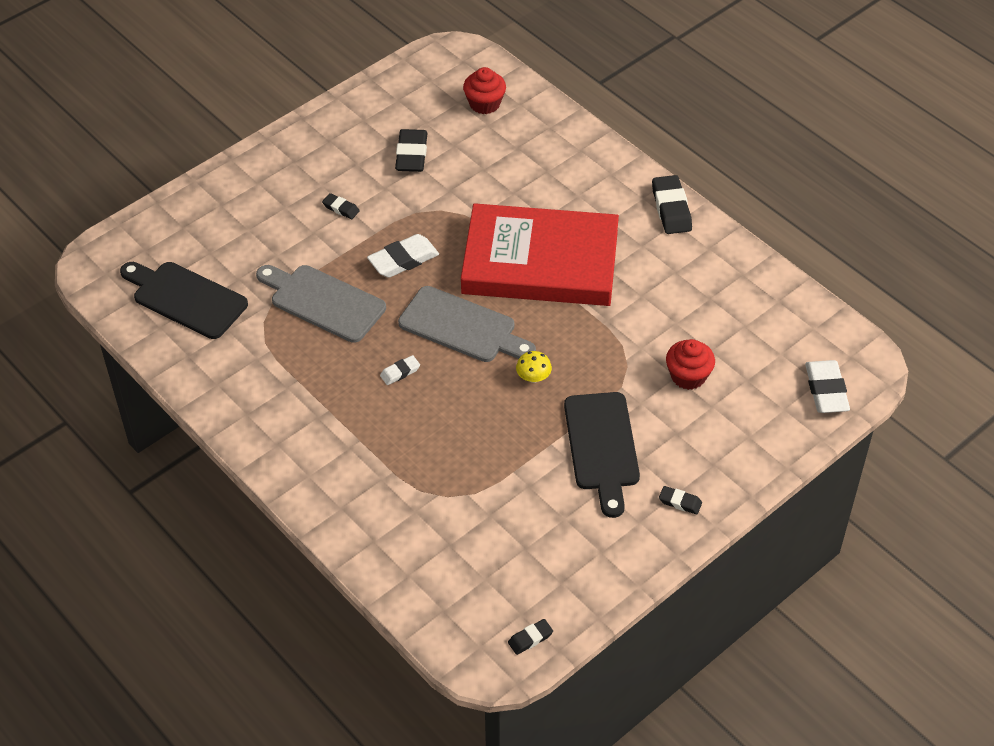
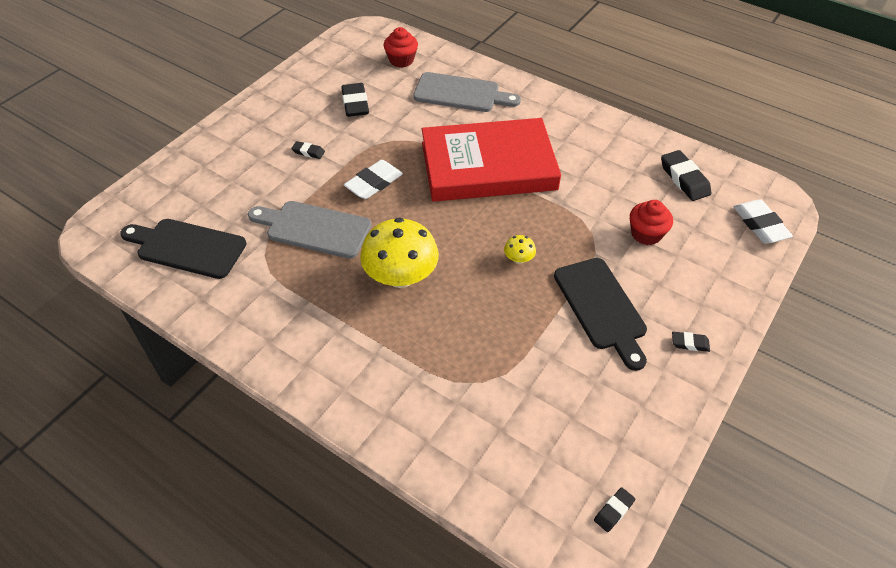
camera: 15 degrees left, 0 degrees up
white eraser [380,355,420,385] -> yellow mushroom [360,218,439,288]
grey cutting board [398,286,536,362] -> grey cutting board moved to [413,72,521,112]
black eraser [652,175,692,234] -> black eraser moved to [661,150,711,201]

